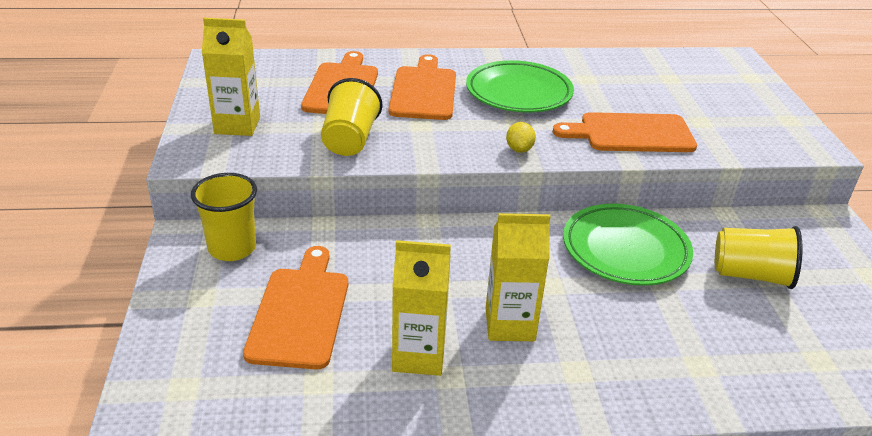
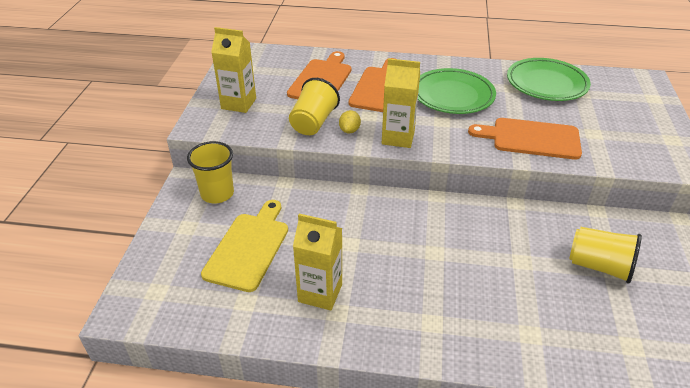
camera: 15 degrees right, 5 degrees up
orange cutting board [243,246,348,369] -> yellow cutting board [201,200,288,292]
yellow carton [486,213,551,341] -> yellow carton moved to [382,58,420,148]
yellow lemon [506,122,536,153] -> yellow lemon moved to [339,110,361,133]
green plate [563,203,693,286] -> green plate moved to [507,58,591,101]

